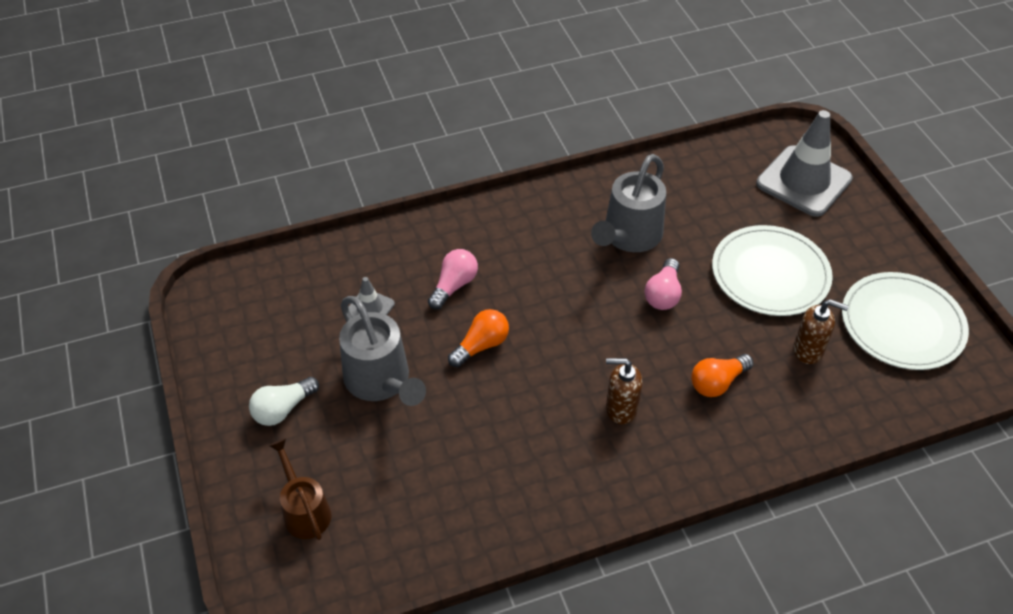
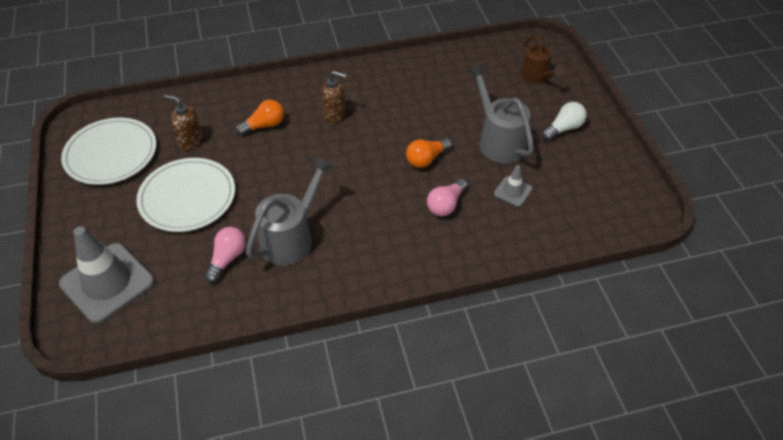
camera: 175 degrees left, 0 degrees up
pink light bulb [645,258,682,310] -> pink light bulb moved to [205,227,246,283]

